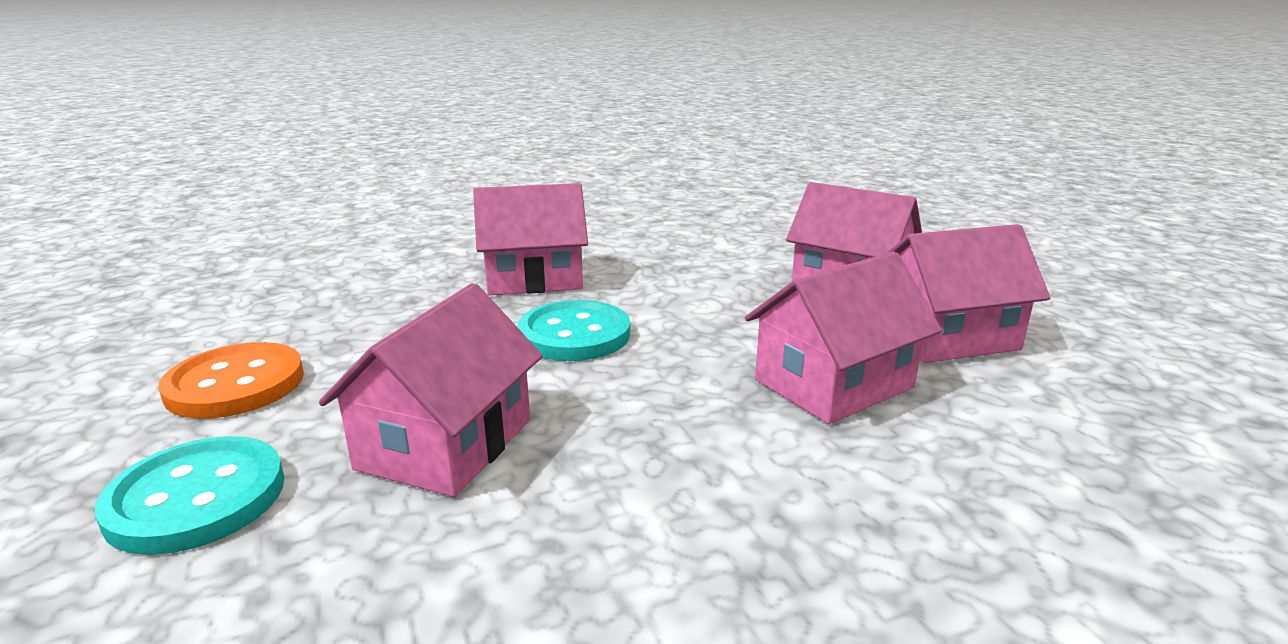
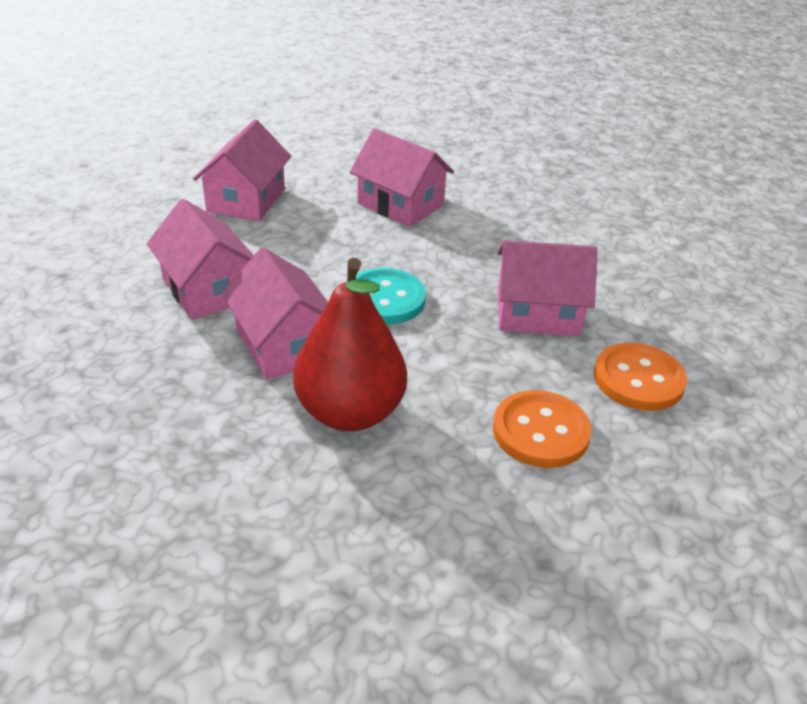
camera: 110 degrees left, 15 degrees up
turquoise button [95,436,284,555] -> orange button [594,342,687,411]
pink house [887,224,1050,363] -> pink house moved to [147,199,254,320]
none -> red pear [293,258,407,431]

